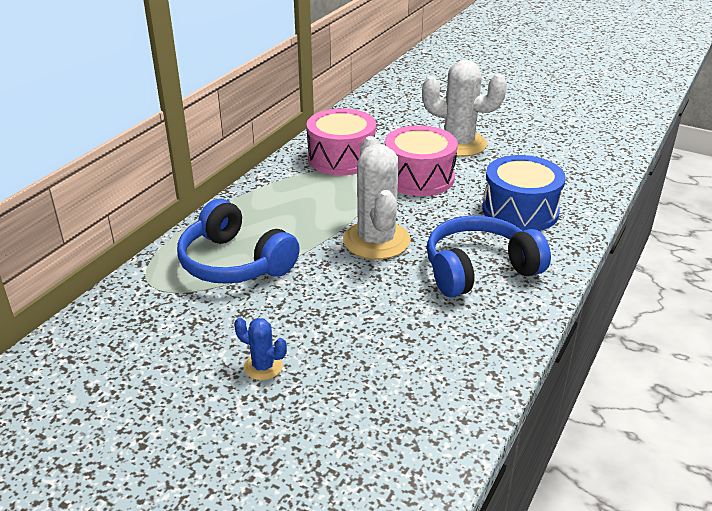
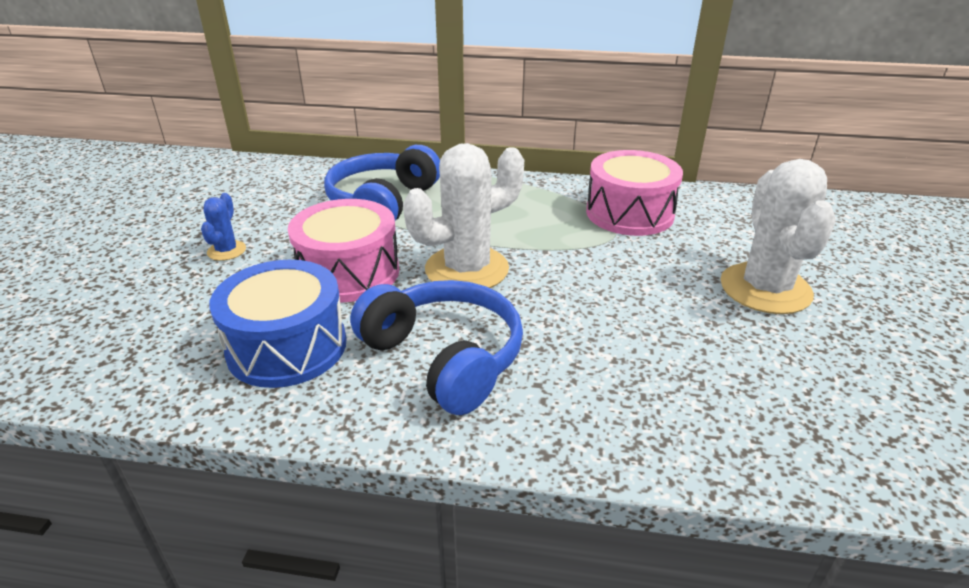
camera: 70 degrees right, 0 degrees up
pink drum [385,125,458,196] -> pink drum moved to [288,199,399,302]
blue drum [482,155,566,231] -> blue drum moved to [209,260,347,388]

